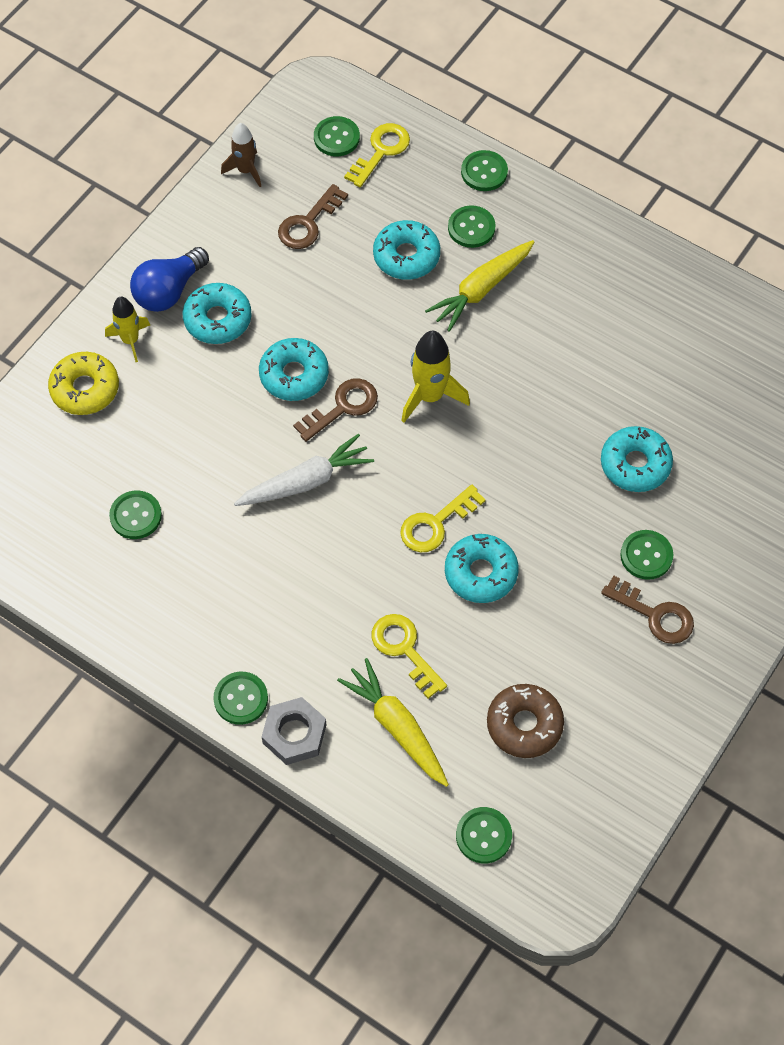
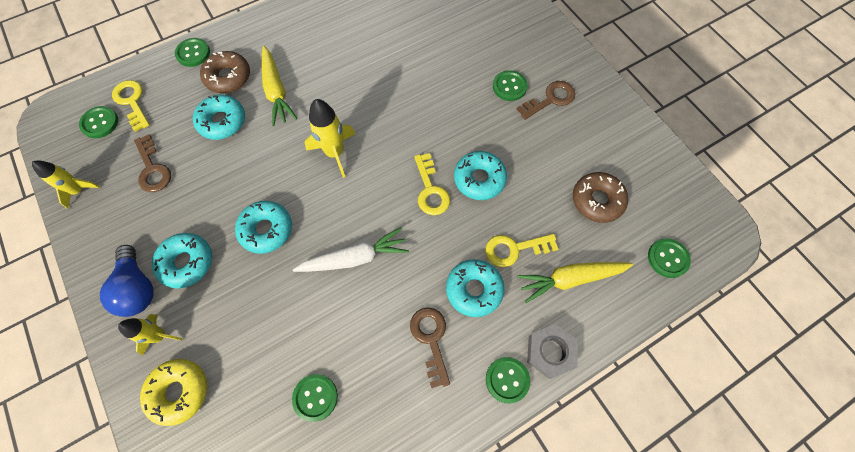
camera: 65 degrees left, 5 degrees up
brown rocket [221,123,261,187] -> yellow rocket [32,161,100,209]
white carrot [234,433,374,506] -> white carrot turned 75 degrees clockwise [293,227,409,272]
brown key [293,378,378,442] -> brown key moved to [410,307,450,388]
green button [448,205,496,248] -> brown donut [200,51,250,93]
turquoise donut [601,426,673,492] -> turquoise donut moved to [446,259,505,317]

